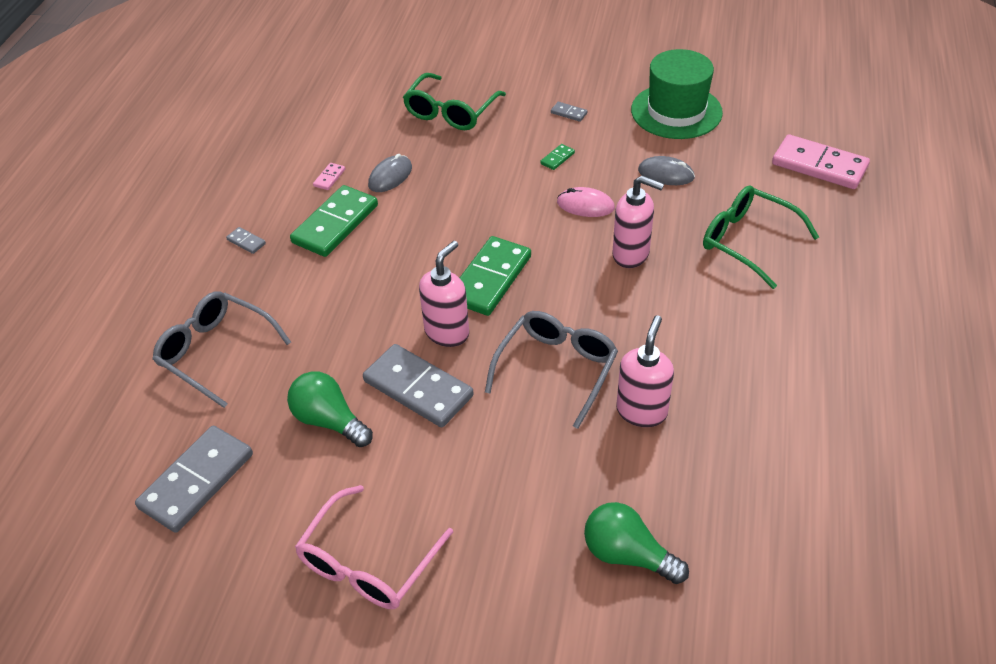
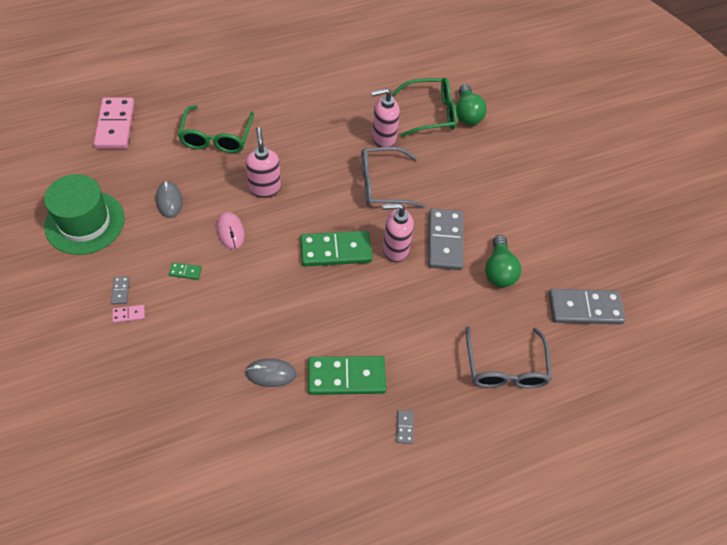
camera: 130 degrees left, 10 degrees up
pink glasses [295,485,453,609] -> none
pink domino [313,163,345,190] -> pink domino moved to [112,305,145,323]
green glasses [403,73,506,130] -> green glasses moved to [392,78,457,137]

